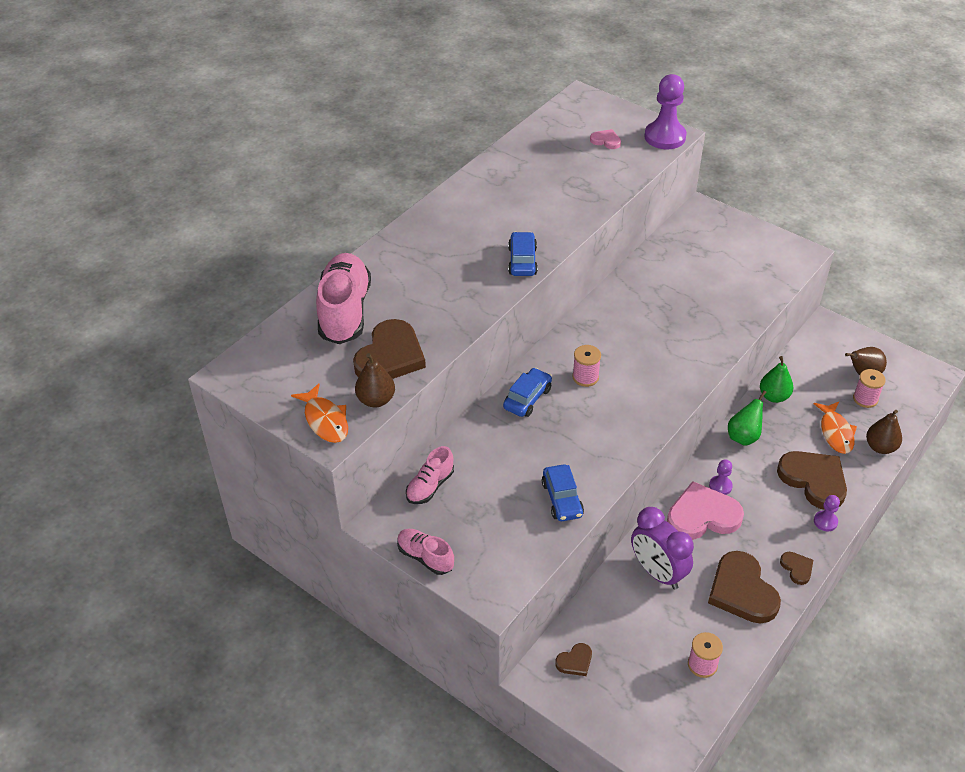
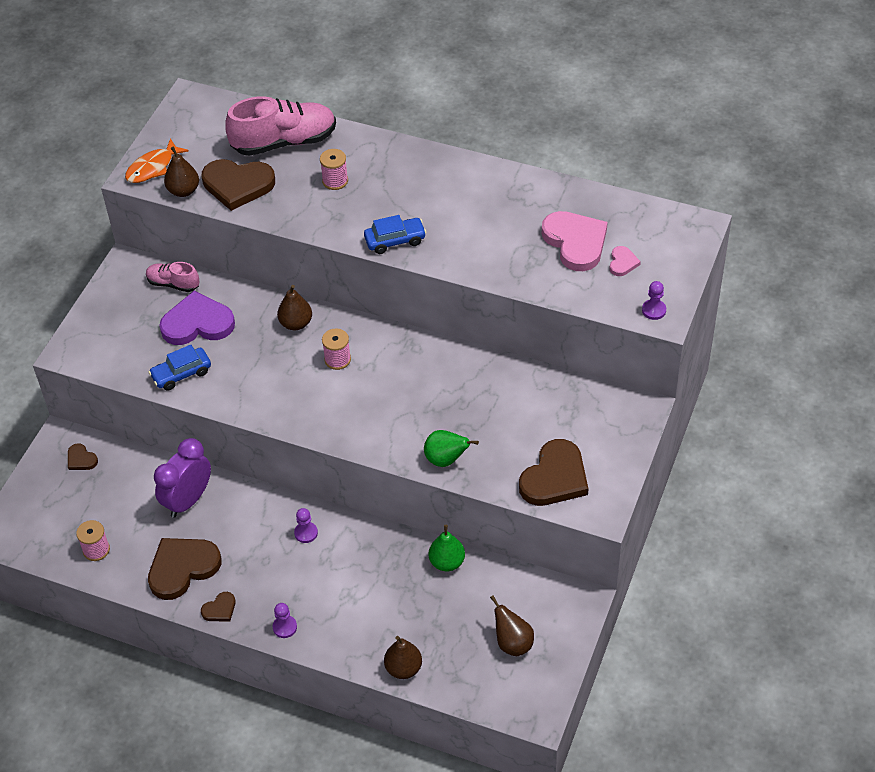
camera: 75 degrees right, 5 degrees up
pink shoe [397,529,454,575] -> none
blue car [503,368,552,417] -> brown pear [277,285,312,330]
purple pawn [644,74,687,149] -> purple pawn [642,281,666,320], size x0.50
pink heart [667,481,744,540] -> pink heart moved to [542,211,608,271]
green pear [728,390,767,446] -> green pear moved to [424,430,479,467]
brown heart [777,451,847,510] -> brown heart moved to [519,439,588,506]
orange fish [814,402,857,454] -> none
pink spool [853,369,886,408] -> pink spool moved to [320,149,348,190]
none -> purple heart [159,291,235,345]

